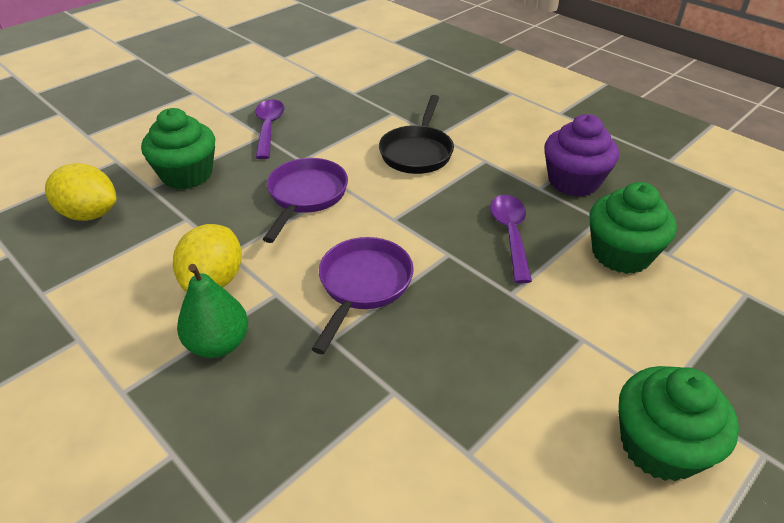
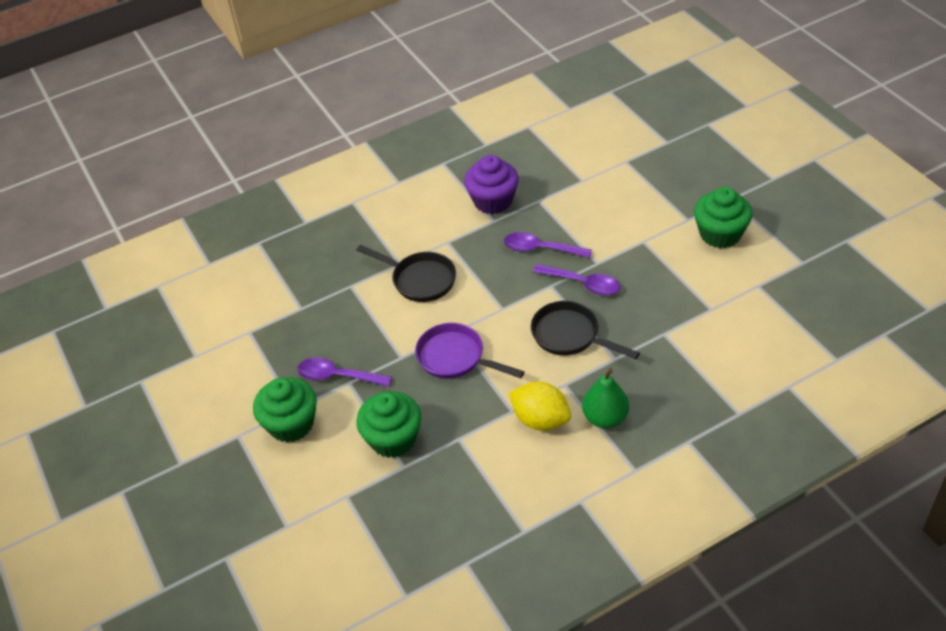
camera: 70 degrees left, 5 degrees up
yellow lemon [45,163,117,221] -> none
purple pan [312,237,414,354] -> black pan [531,301,640,359]
green cupcake [590,182,677,274] -> green cupcake moved to [253,378,317,443]
none -> purple spoon [533,264,620,296]

